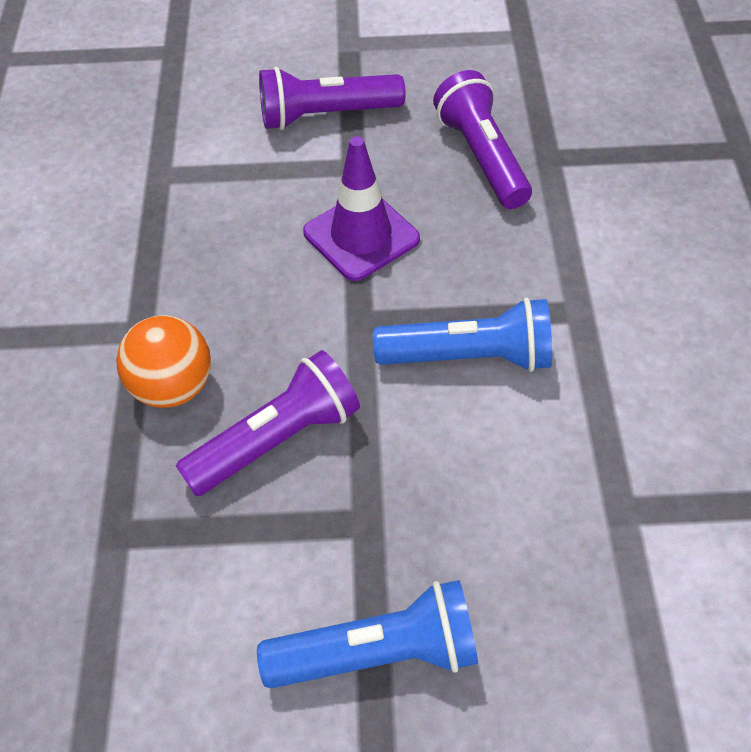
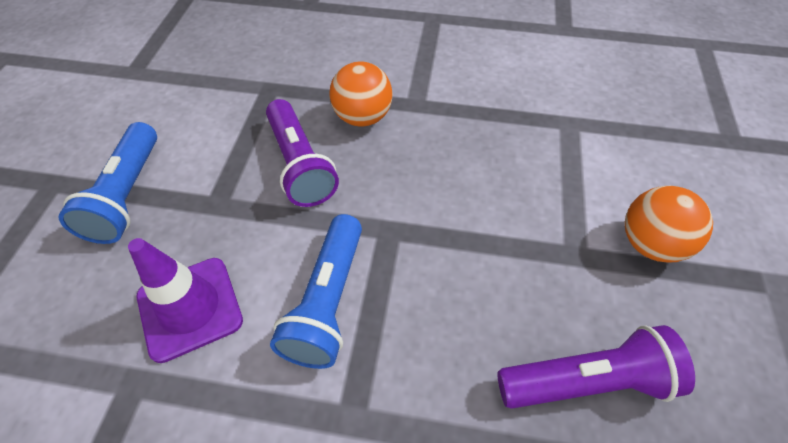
camera: 100 degrees right, 0 degrees up
purple flashlight [259,67,406,130] -> orange ball [625,186,713,263]
purple traffic cone [303,136,420,281] -> purple traffic cone moved to [128,238,243,363]

